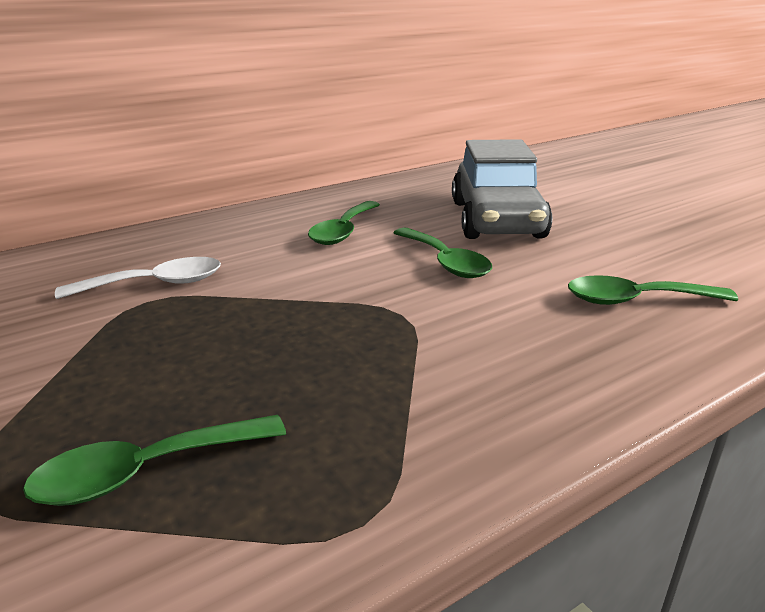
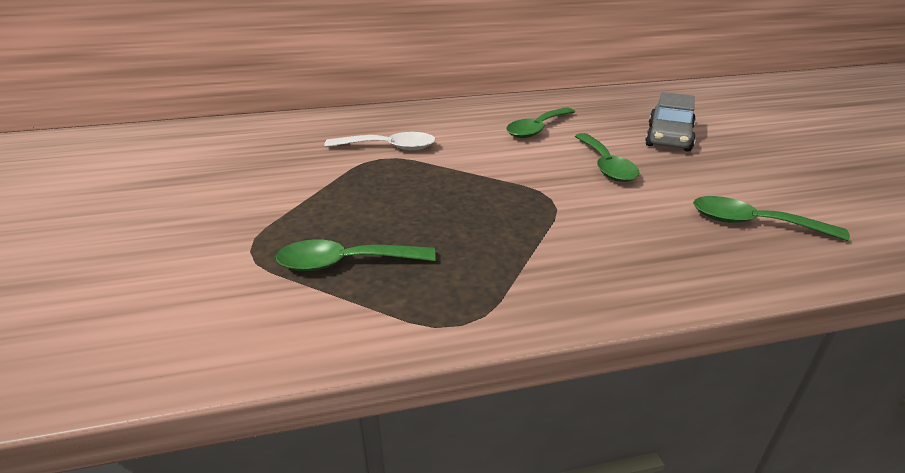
camera: 20 degrees right, 5 degrees up
grey car [452,139,552,239] -> grey car [645,92,696,152], size x0.64

